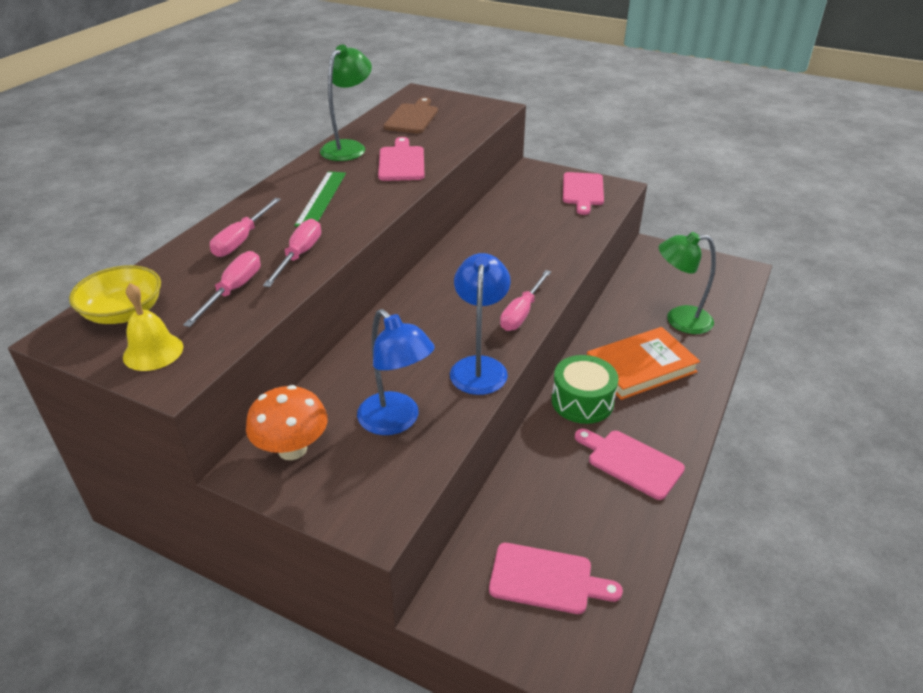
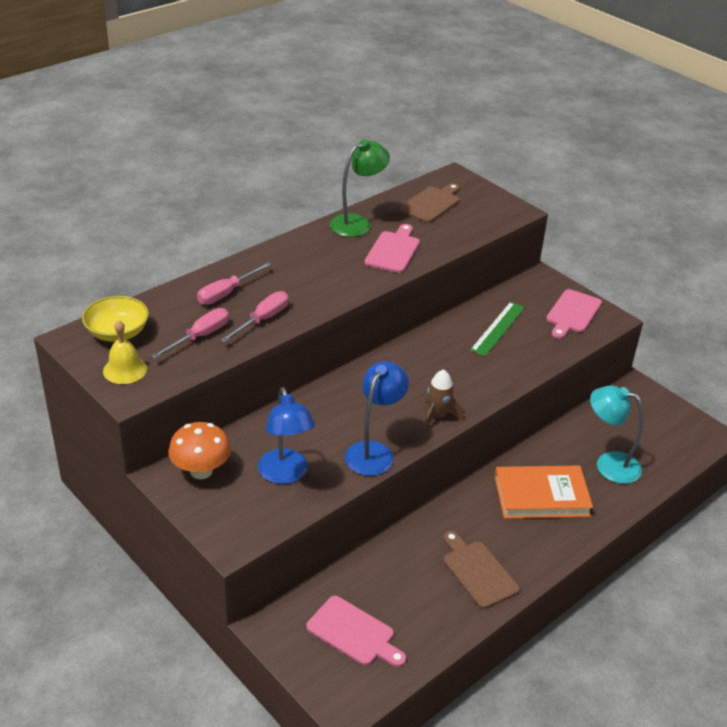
camera: 20 degrees right, 0 degrees up
green ruler [294,171,346,227] -> green ruler moved to [470,302,525,356]
pink screwdriver [500,270,551,331] -> brown rocket [423,369,463,430]
green drum [552,355,618,424] -> none
pink cutting board [575,429,685,500] -> brown cutting board [443,531,520,609]
green lamp [659,232,716,334] -> turquoise lamp [590,386,644,484]

